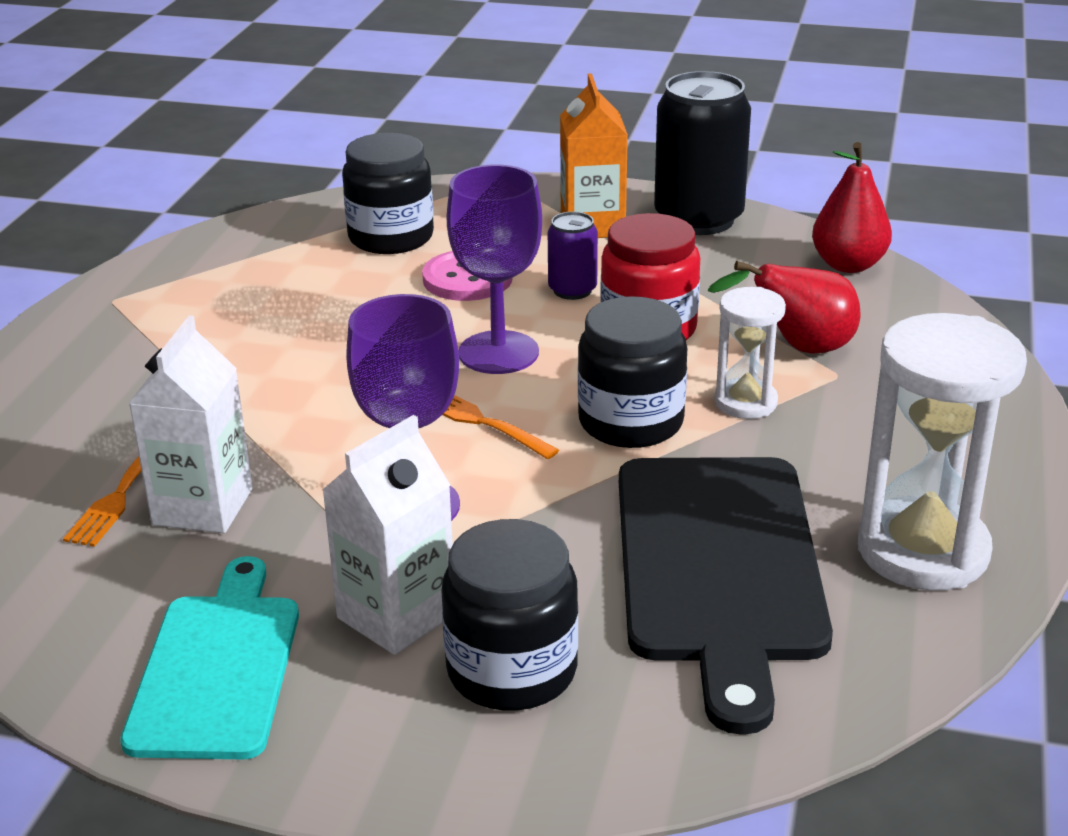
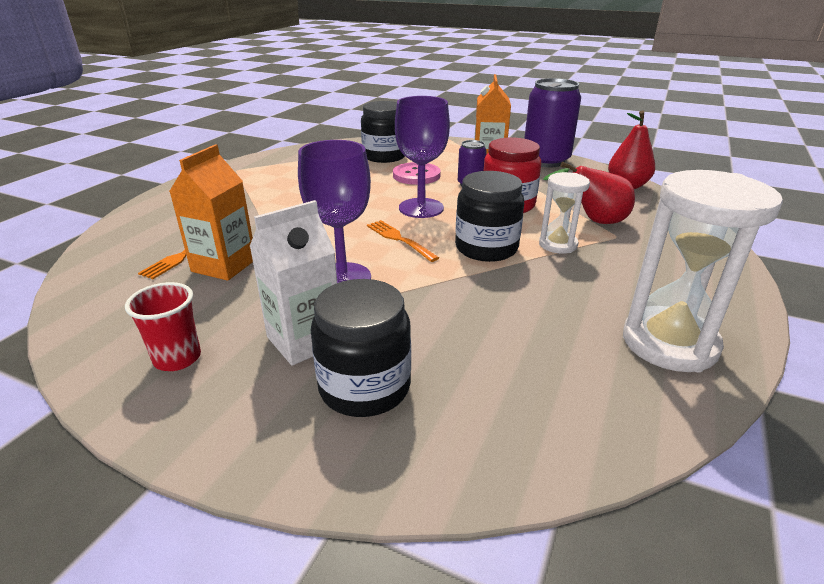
camera: 10 degrees right, 0 degrees up
turquoise cutting board [120,556,299,759] -> red cup [125,282,201,371]
white carton [128,316,253,533] -> orange carton [169,144,253,281]
black cutting board [619,457,833,735] -> none
black can [654,71,751,235] -> purple can [524,78,581,167]

